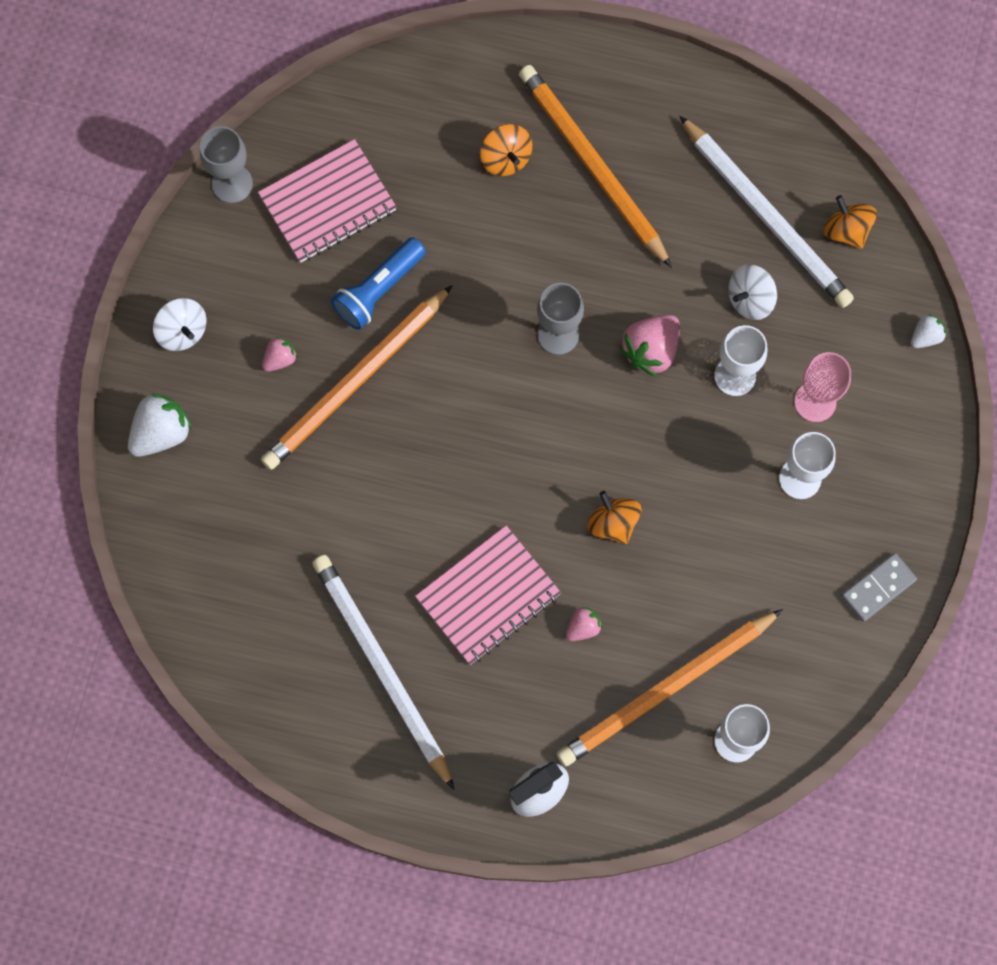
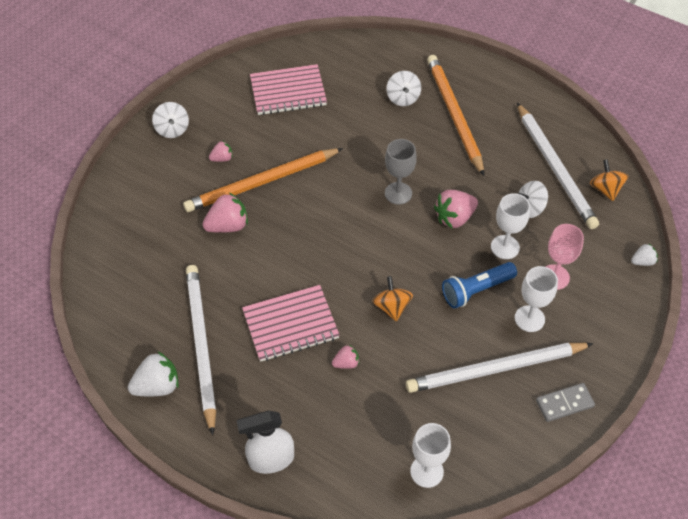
camera: 20 degrees right, 20 degrees down
white strawberry [128,393,192,457] -> white strawberry moved to [128,352,179,397]
grey goblet [200,126,253,203] -> none
blue flashlight [331,237,426,330] -> blue flashlight moved to [442,262,517,309]
orange spinning top [480,124,532,176] -> white spinning top [386,71,421,106]
orange pencil [557,609,783,766] -> none
none -> pink strawberry [203,192,248,233]
none -> white pencil [406,343,593,393]

